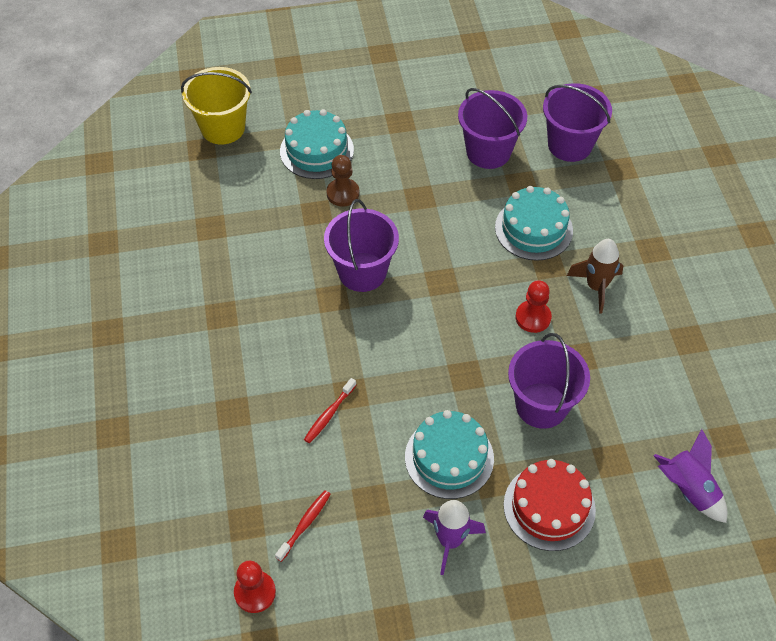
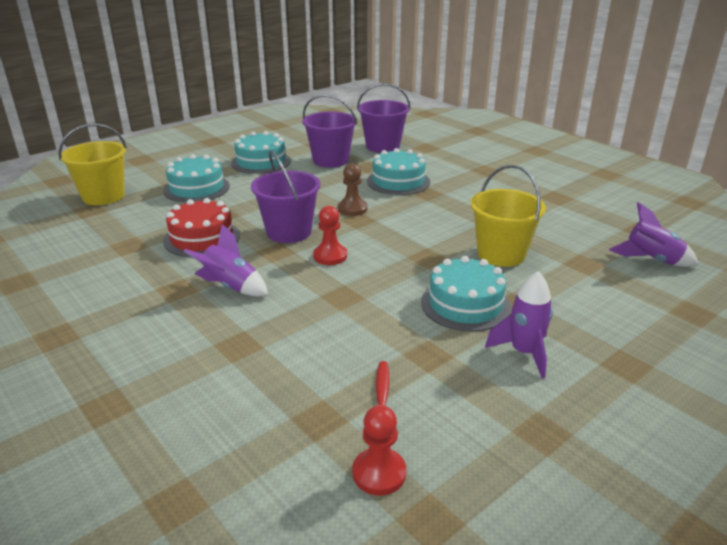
camera: 30 degrees left, 25 degrees down
red toothbrush [304,378,356,443] -> none
brown pawn [326,155,359,207] -> brown pawn moved to [338,163,368,216]
red cake [504,459,596,551] -> red cake moved to [163,198,240,257]
purple bucket [508,333,590,429] -> yellow bucket [470,165,546,267]
red pawn [516,280,552,333] -> red pawn moved to [313,206,347,265]
brown rocket [567,239,623,314] -> none
none -> purple rocket [183,224,268,296]
none -> turquoise cake [231,131,291,174]

